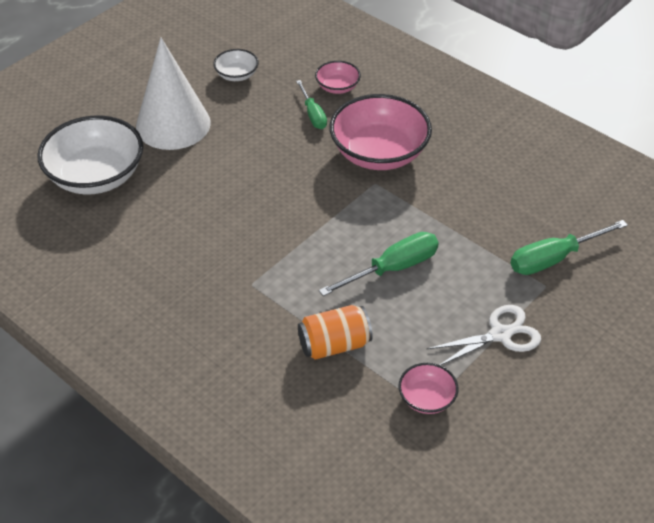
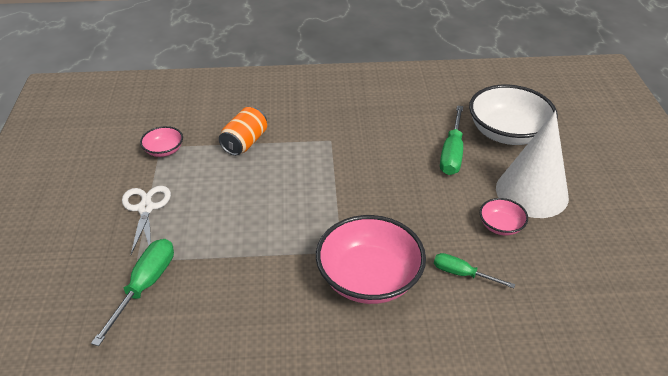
camera: 135 degrees right, 5 degrees down
white bowl [213,49,259,81] -> none
pink bowl [315,61,361,94] -> pink bowl moved to [480,198,528,235]
green screwdriver [319,232,439,296] -> green screwdriver moved to [440,105,463,175]
white scissors [426,305,541,365] -> white scissors turned 150 degrees clockwise [122,186,171,255]

